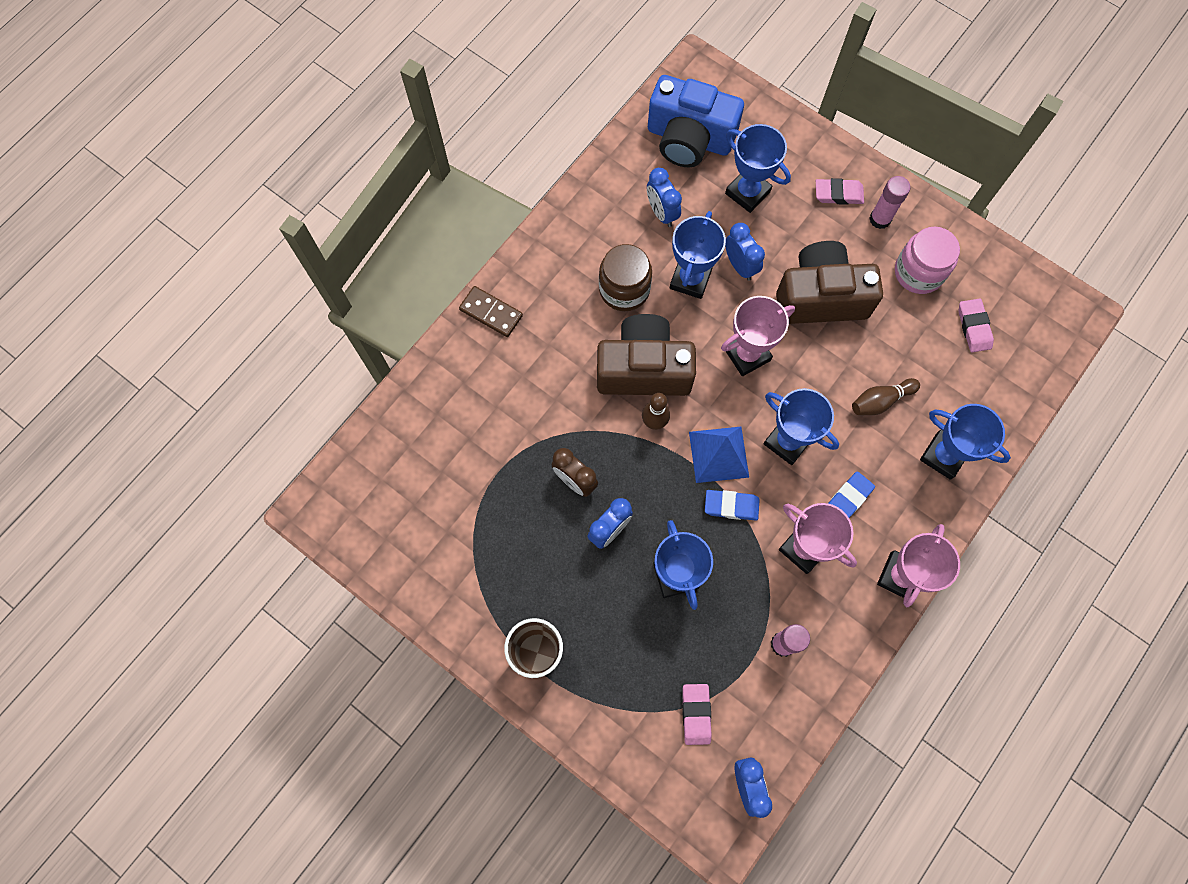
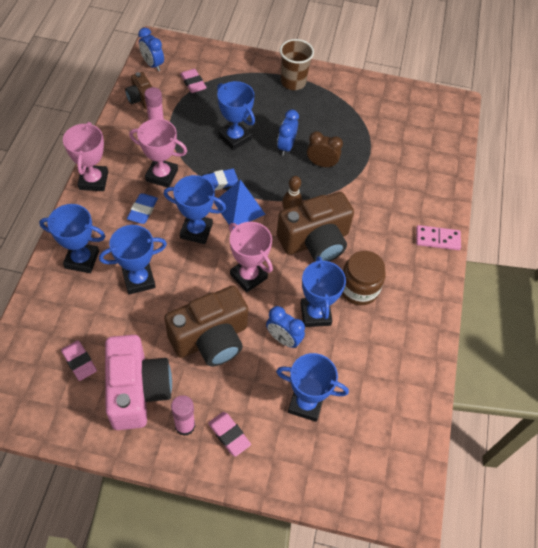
camera: 150 degrees right, 15 degrees down
brown domino [459,286,523,337] -> pink domino [416,225,461,250]
blue clock [647,168,682,227] -> none
blue camera [648,75,744,167] -> none
pink trophy [721,296,795,376] -> pink trophy turned 75 degrees counterclockwise [229,222,273,292]
pink eraser [816,178,864,205] -> pink eraser turned 75 degrees clockwise [208,412,251,457]
brown bowling pin [852,378,920,415] -> blue trophy [99,225,167,295]
pink jar [895,227,960,294] -> pink camera [105,335,172,430]
none -> brown camera [125,72,152,109]

